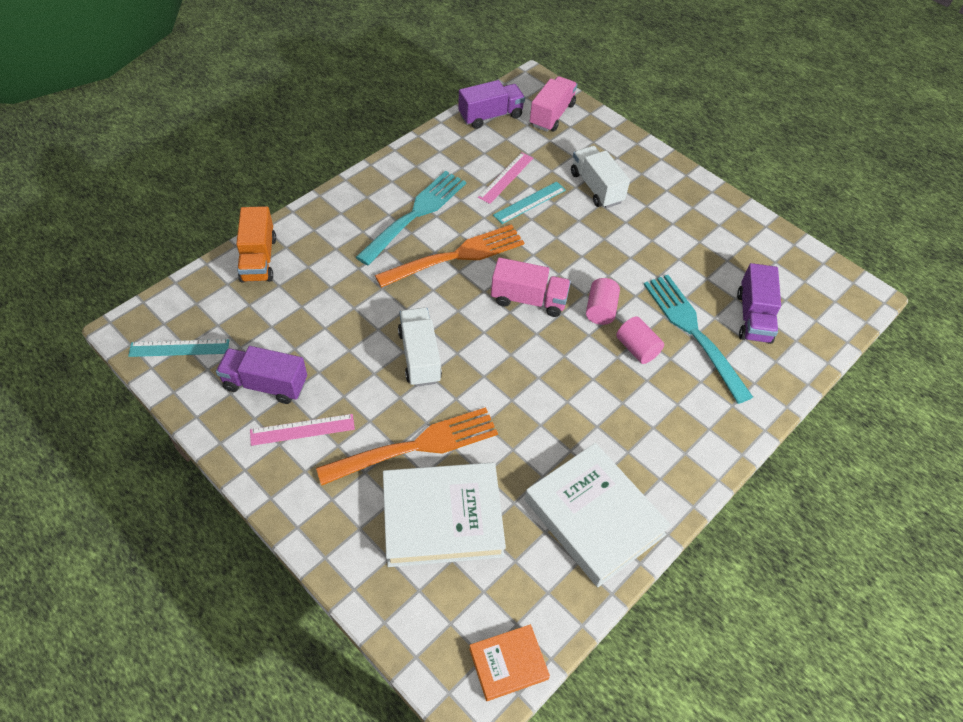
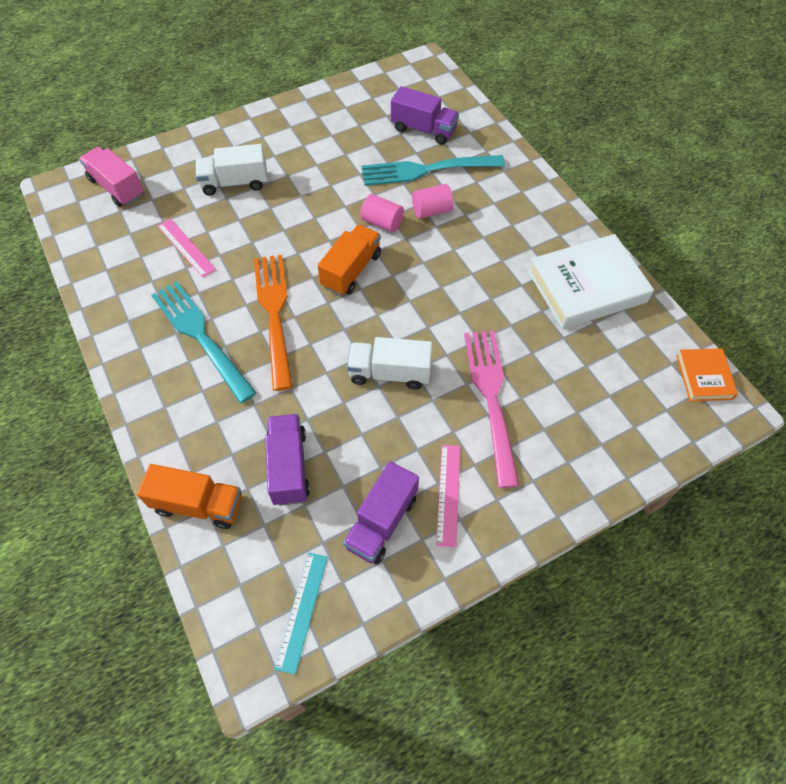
camera: 70 degrees left, 5 degrees up
orange fork [316,407,498,485] -> pink fork [464,331,519,488]
white book [383,463,506,567] -> none
purple truck [458,80,525,129] -> purple truck moved to [265,414,310,506]
pink truck [491,257,571,317] -> orange truck [318,224,381,296]
turquoise ruler [493,181,566,224] -> none

